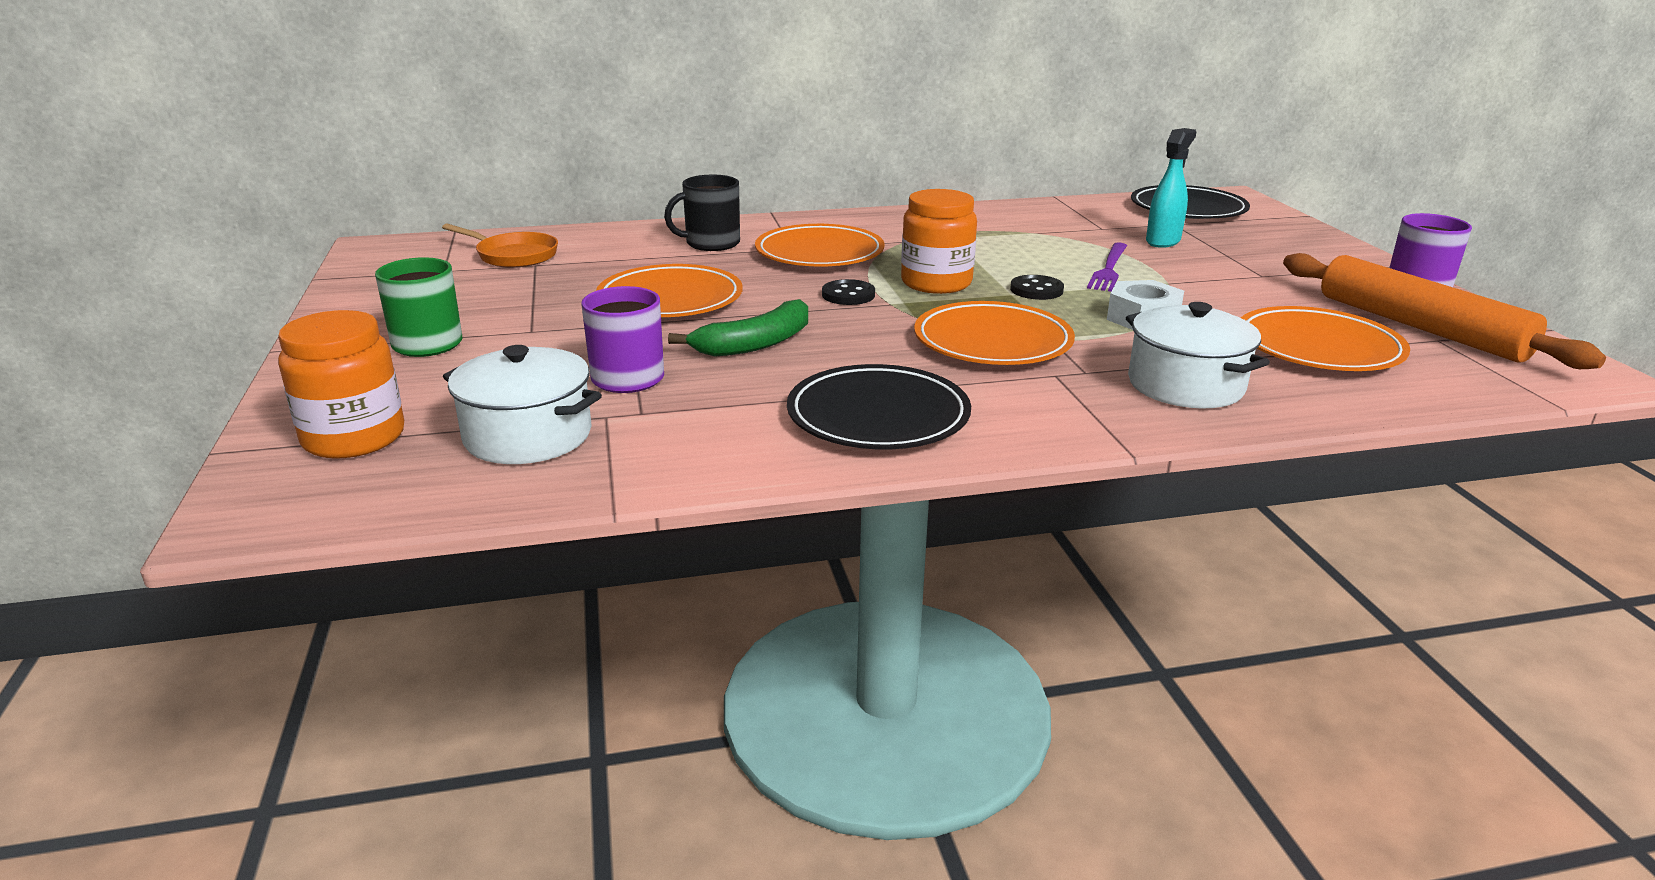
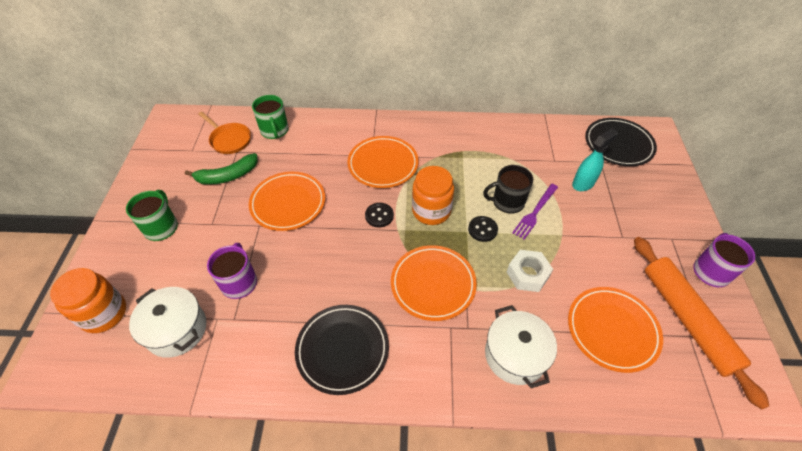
camera: 15 degrees right, 25 degrees up
black mug [664,175,740,251] -> black mug moved to [483,165,533,214]
green banana [668,299,808,357] -> green banana moved to [185,153,258,185]
none -> green mug [252,95,289,139]

